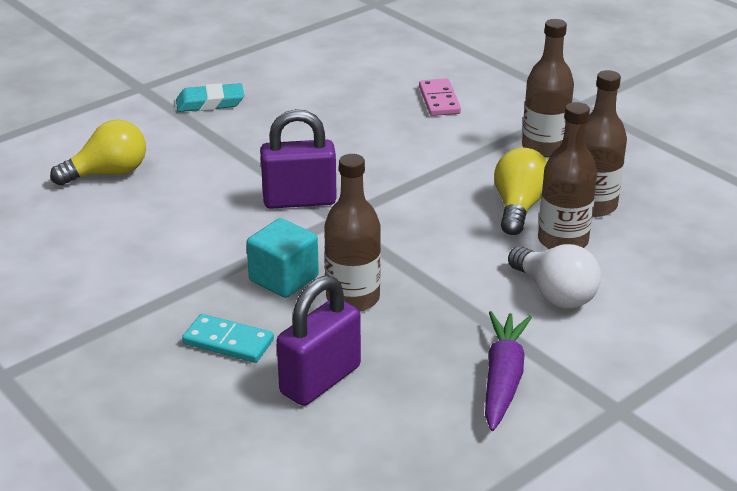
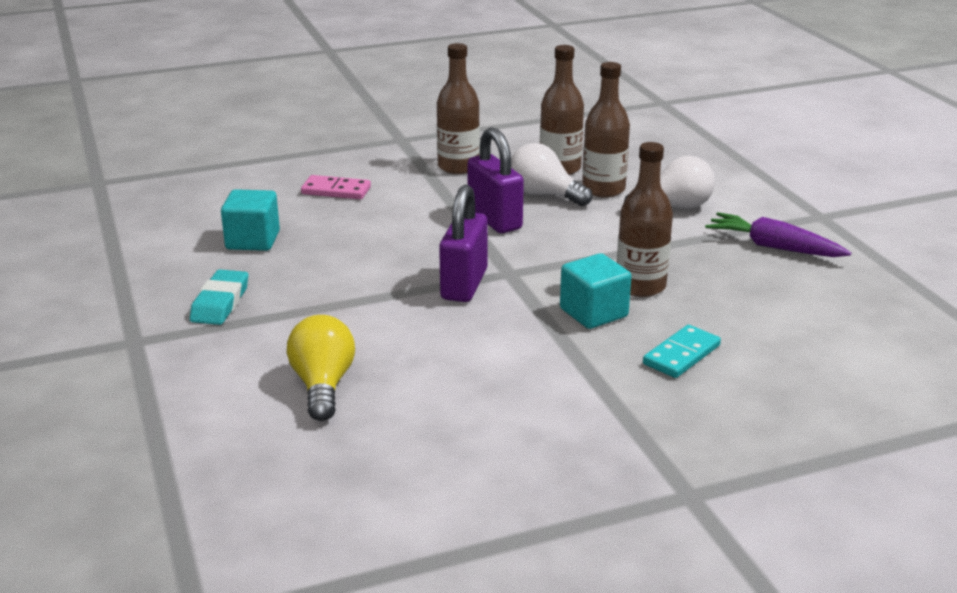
camera: 70 degrees left, 5 degrees down
purple padlock [277,275,361,406] -> purple padlock moved to [467,127,524,233]
yellow light bulb [494,148,547,235] -> white light bulb [511,143,592,206]
none -> turquoise cube [221,189,280,251]

